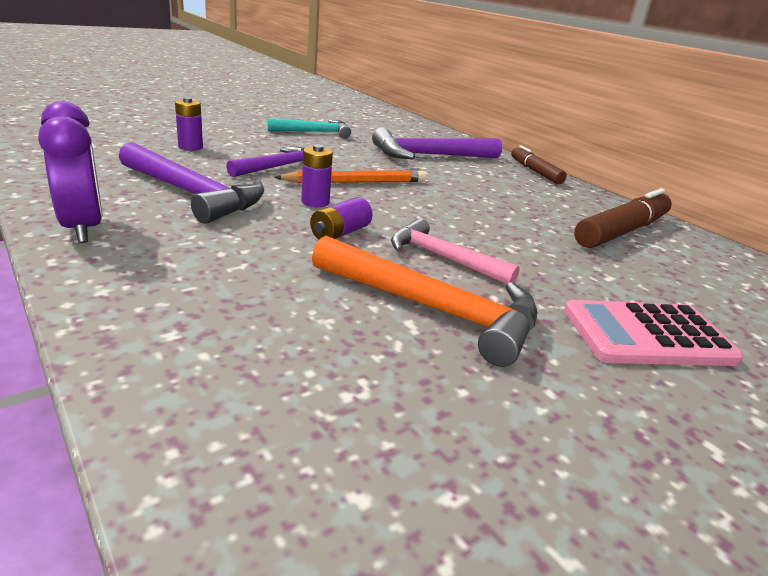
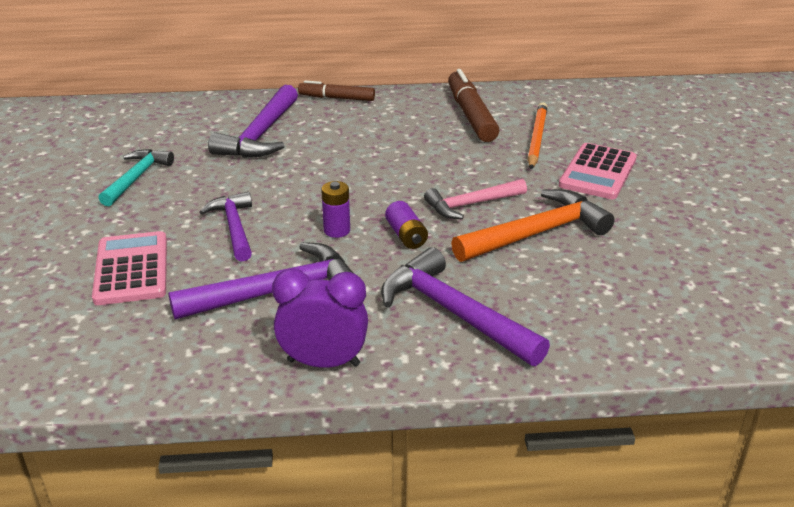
camera: 55 degrees left, 5 degrees up
purple battery [175,97,203,151] -> pink calculator [92,231,167,305]
orange pencil [274,170,426,183] -> orange pencil moved to [528,102,548,169]
none -> purple hammer [381,247,550,366]

